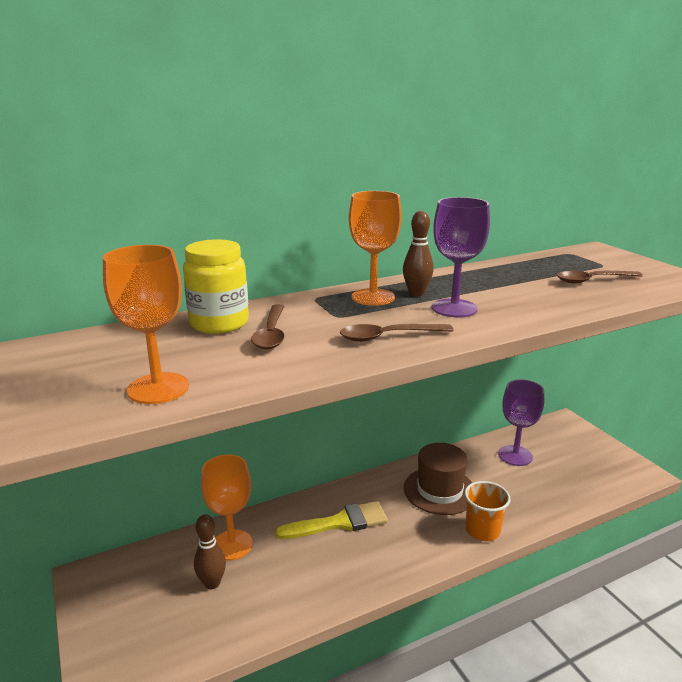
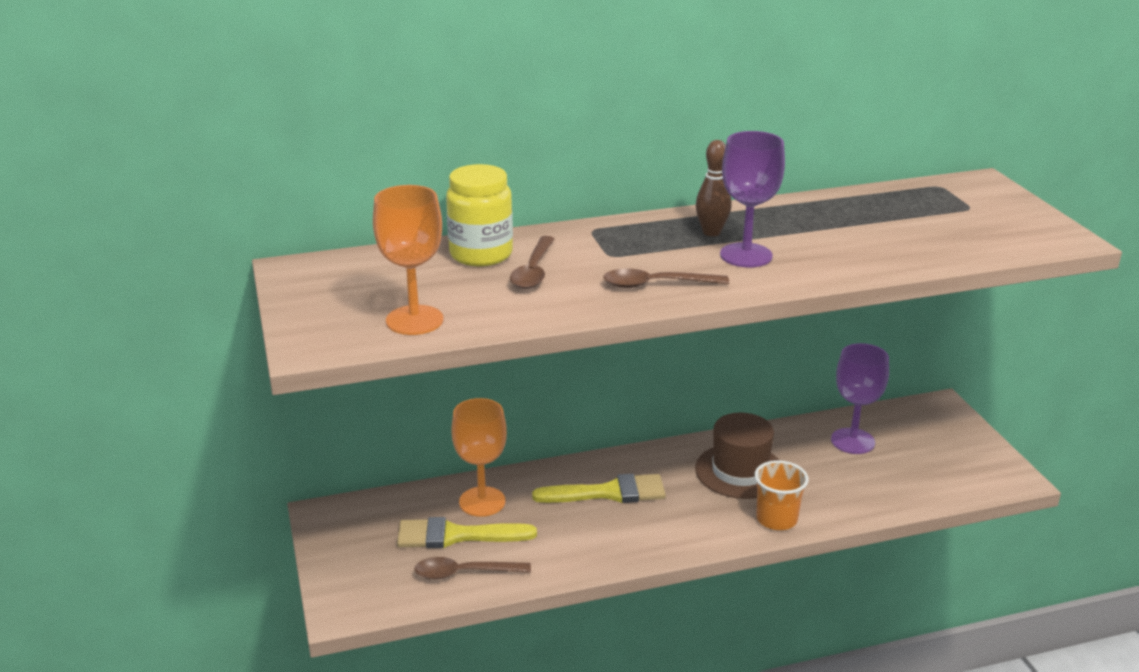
camera: 10 degrees right, 5 degrees up
brown bowling pin [194,515,226,589] -> yellow brush [397,517,537,548]
orange goblet [349,191,402,306] -> none
brown spoon [557,271,643,283] -> brown spoon moved to [414,557,531,580]

